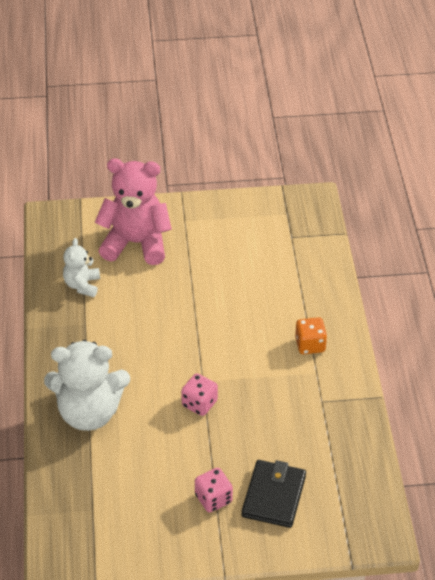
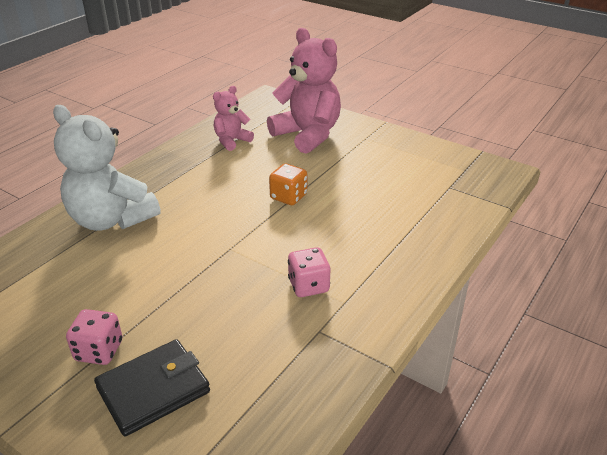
camera: 40 degrees right, 10 degrees down
white teddy bear [63,238,100,297] -> pink teddy bear [213,86,254,151]
pink dice [181,374,218,416] -> pink dice moved to [288,247,330,297]
orange dice [295,317,327,354] -> orange dice moved to [269,163,307,205]

